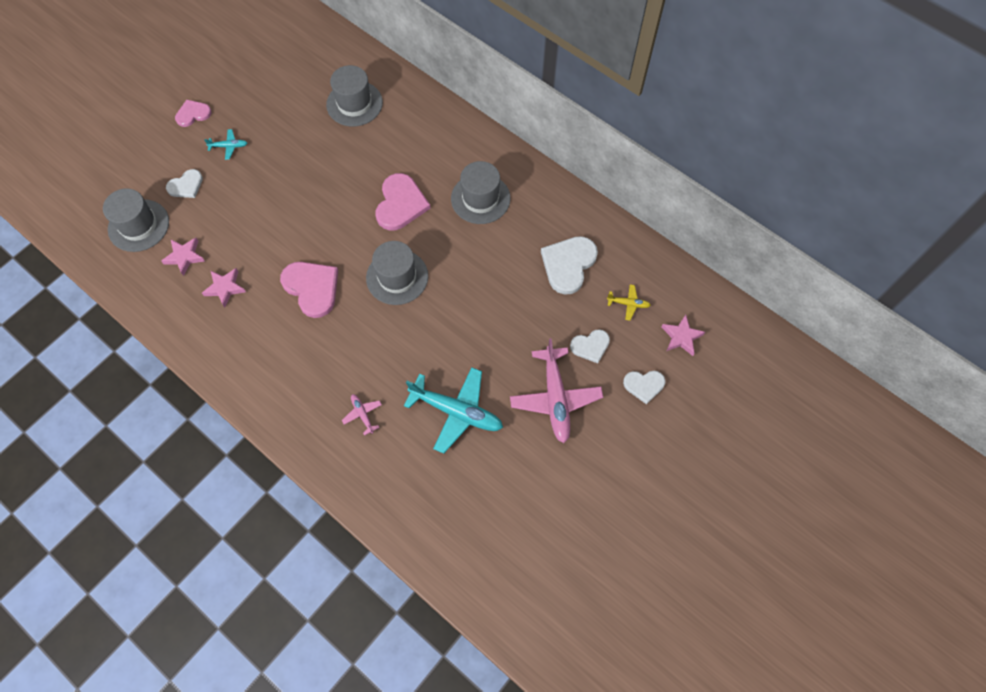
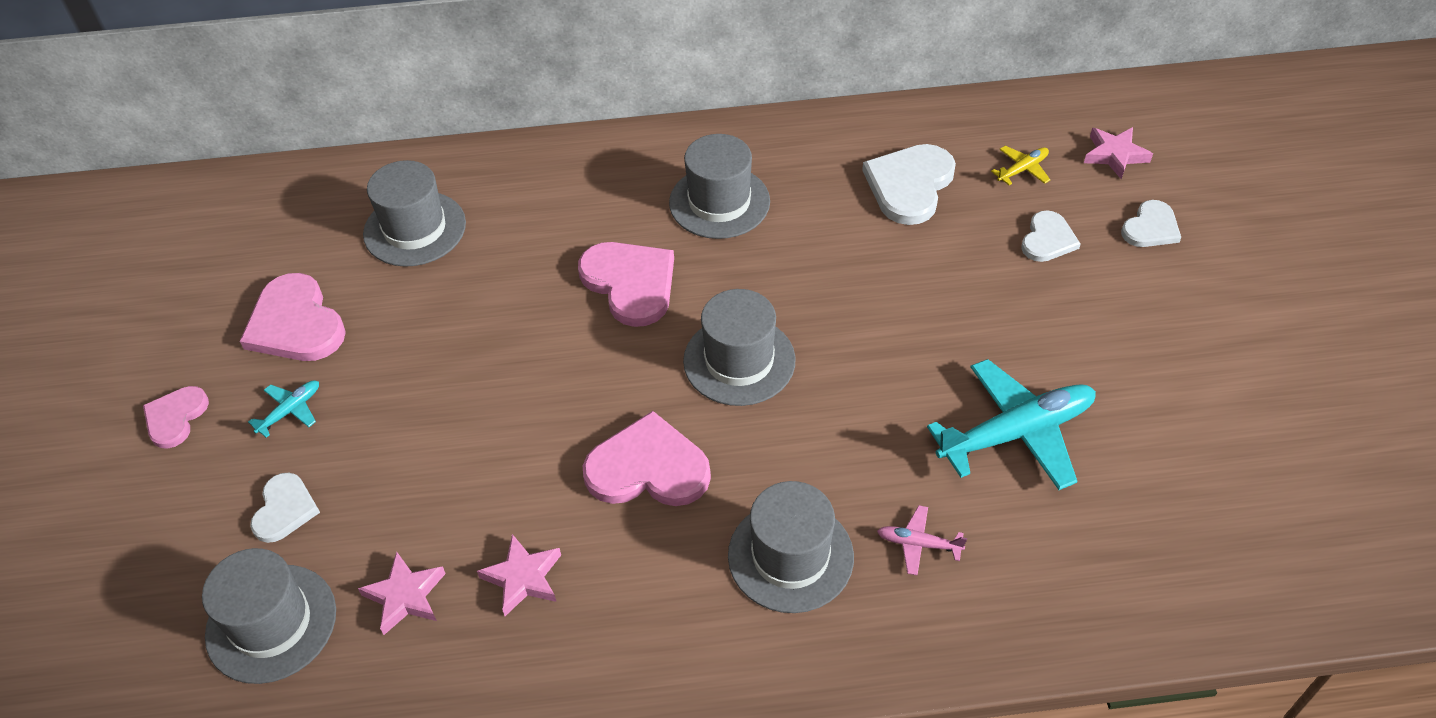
camera: 45 degrees left, 15 degrees down
pink plane [510,338,603,443] -> none
white heart [541,236,598,295] -> white heart turned 45 degrees clockwise [862,144,956,225]
none -> pink heart [240,273,346,361]
none -> grey hat [728,481,854,613]

